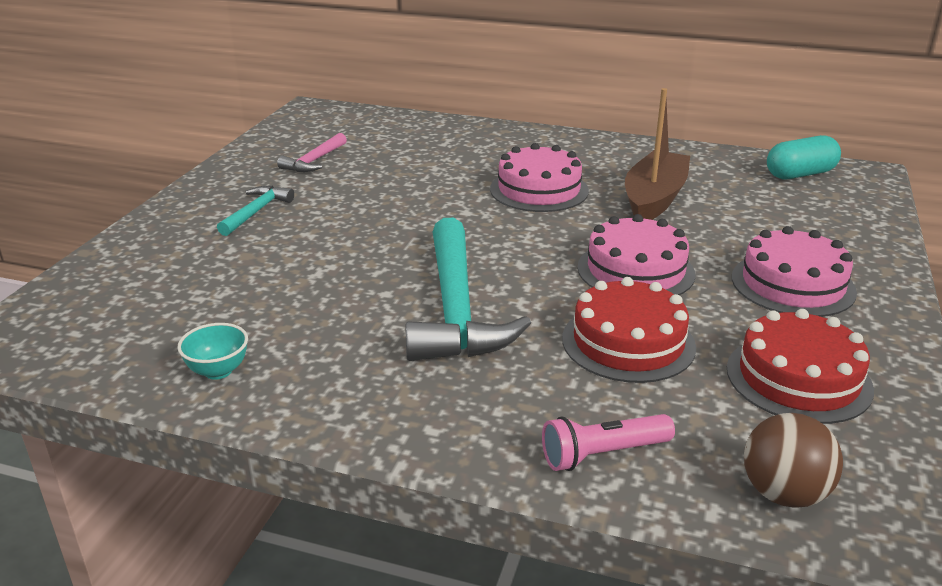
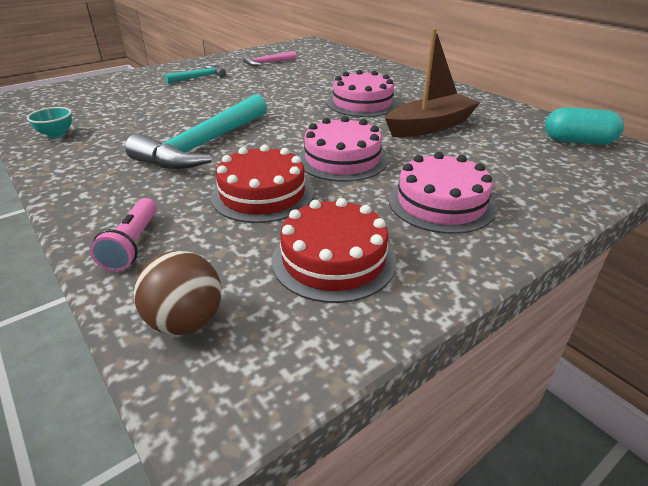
camera: 35 degrees right, 5 degrees up
pink flashlight [542,414,675,471] -> pink flashlight turned 105 degrees counterclockwise [90,198,157,272]

